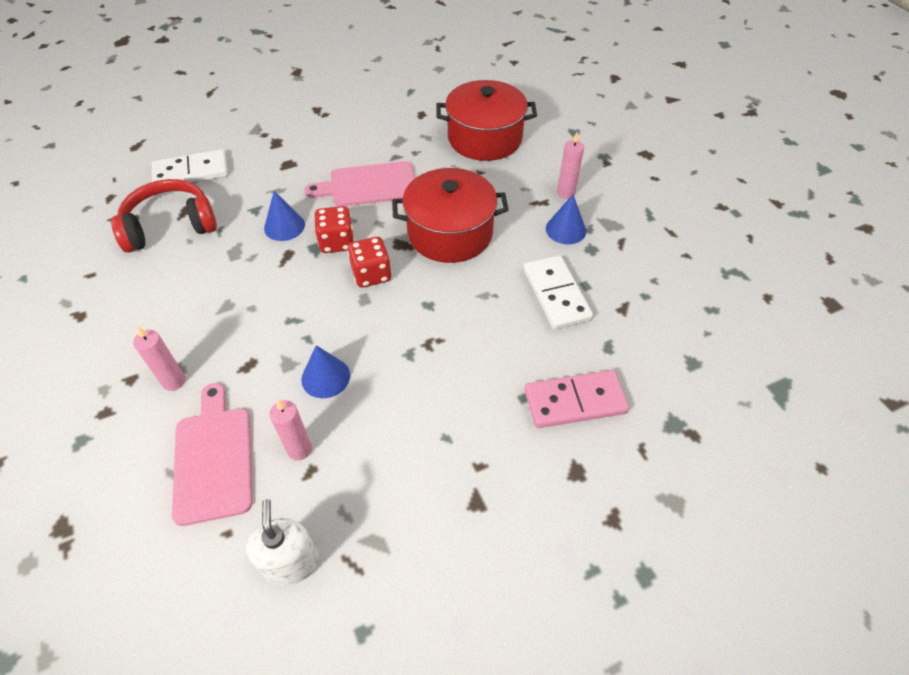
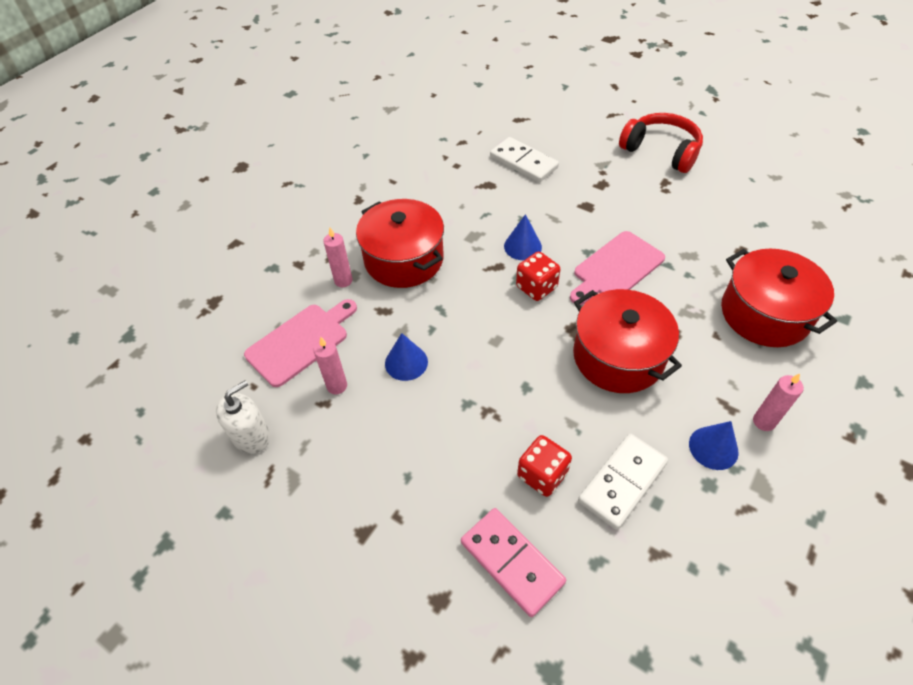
camera: 60 degrees right, 0 degrees up
red headphones [111,179,217,253] -> red headphones moved to [619,113,703,173]
pink cutting board [304,161,415,207] -> pink cutting board turned 90 degrees counterclockwise [570,231,665,305]
red dice [348,237,392,288] -> red dice moved to [517,435,572,497]
none -> red pot [356,199,444,288]

